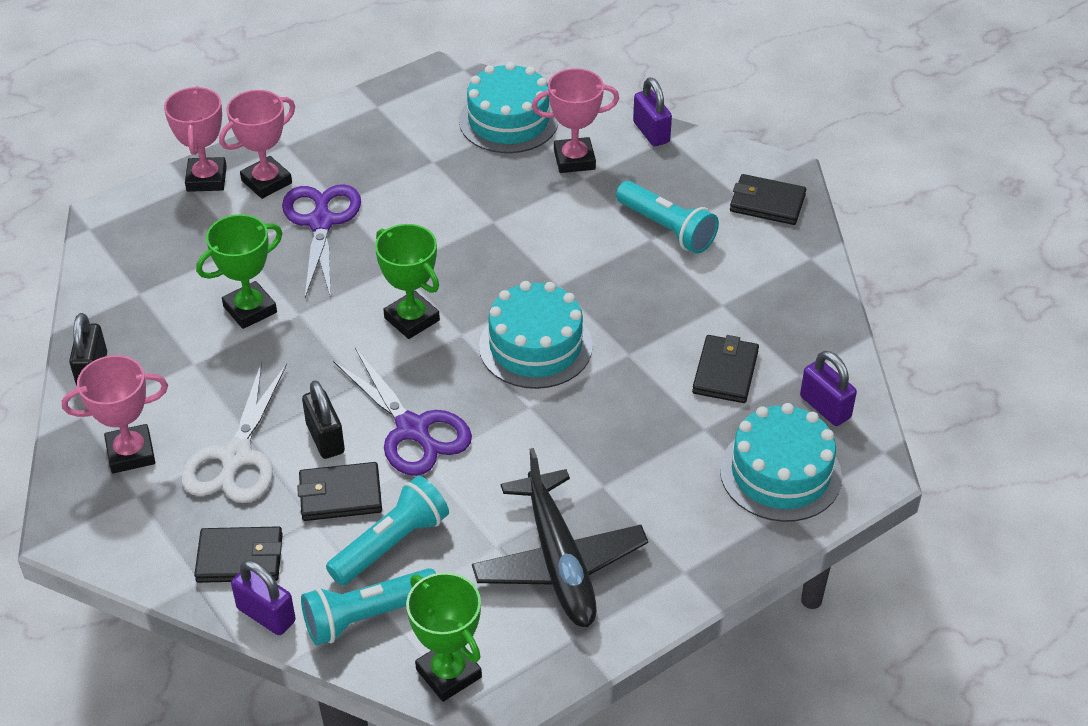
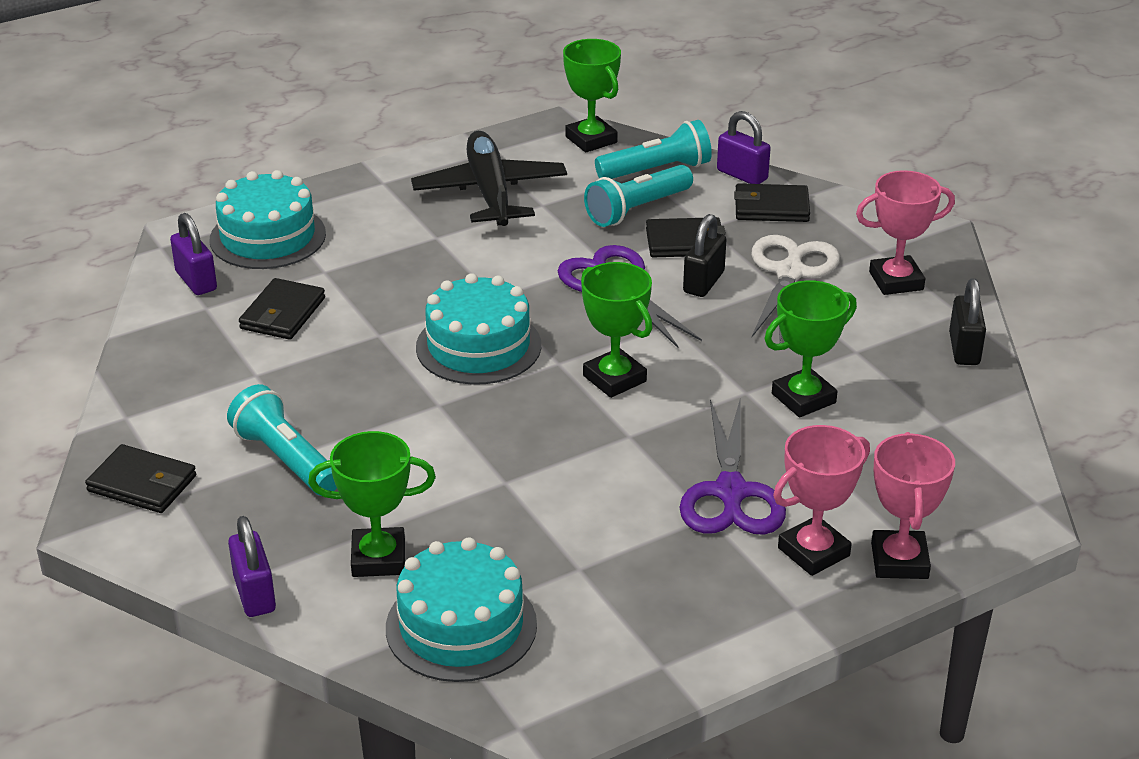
camera: 175 degrees left, 10 degrees down
black padlock [302,380,345,459] -> black padlock turned 45 degrees clockwise [683,214,727,297]
pink trophy [532,68,619,173] -> green trophy [308,431,436,577]

